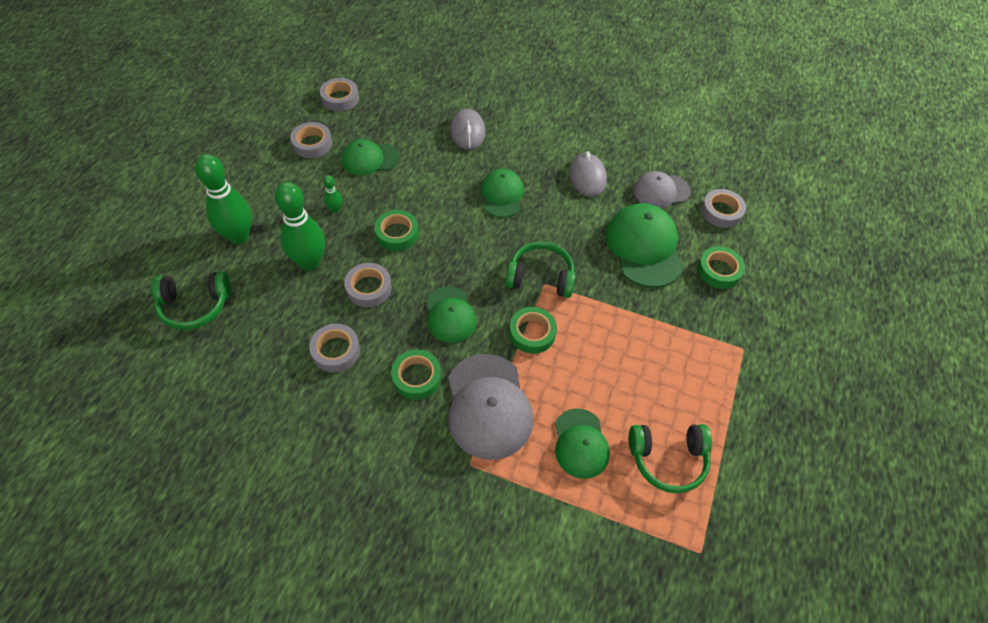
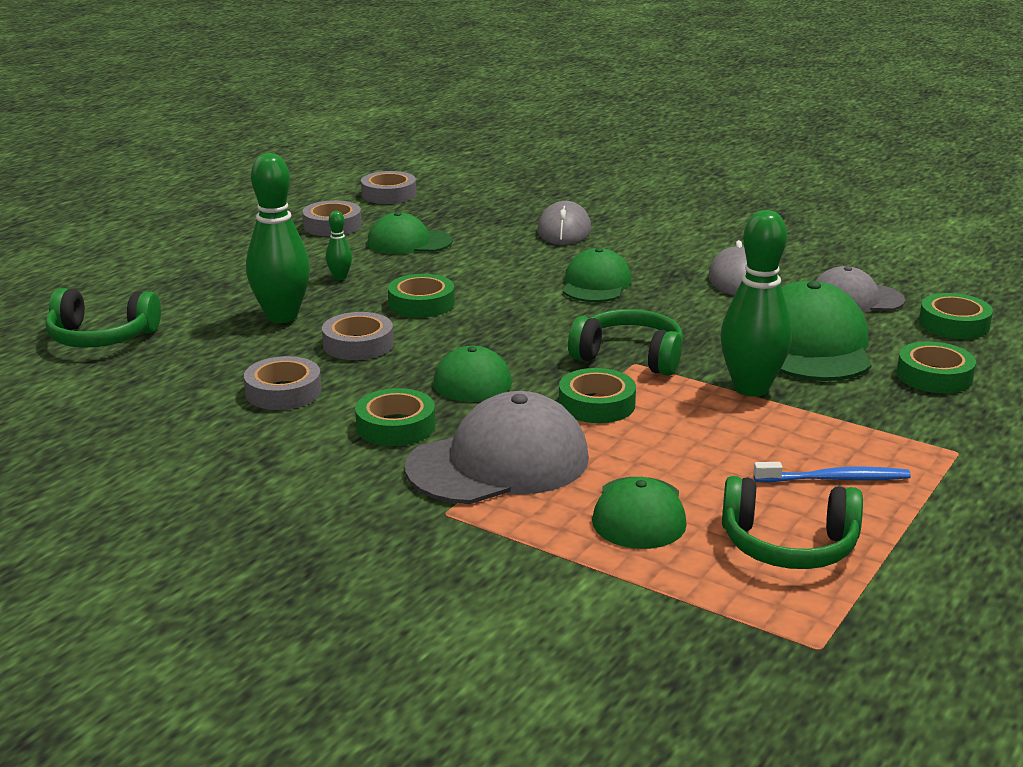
camera: 15 degrees right, 30 degrees down
green bowling pin [195,154,252,244] -> green bowling pin moved to [720,210,792,397]
grey cap [449,354,533,460] -> grey cap turned 120 degrees counterclockwise [405,391,589,504]
grey tape [701,189,746,228] -> green tape [919,293,993,339]
none -> blue toothbrush [753,462,911,482]

